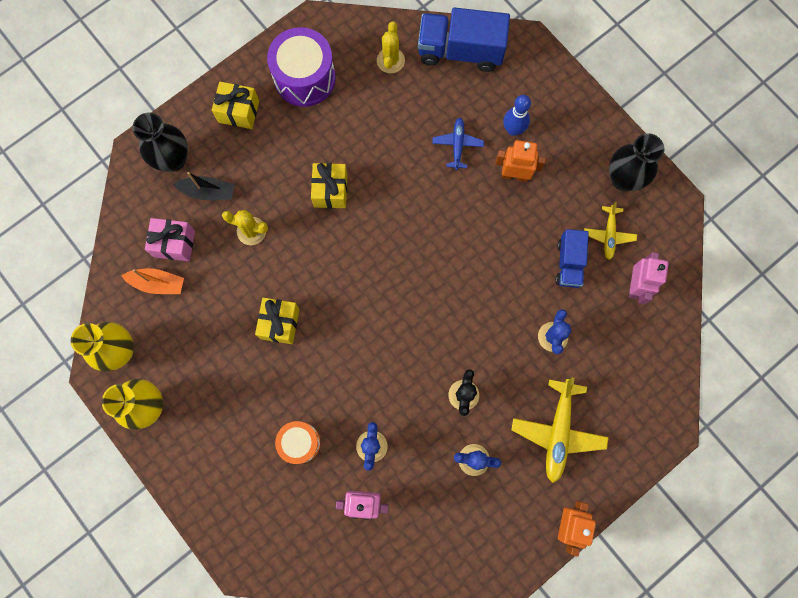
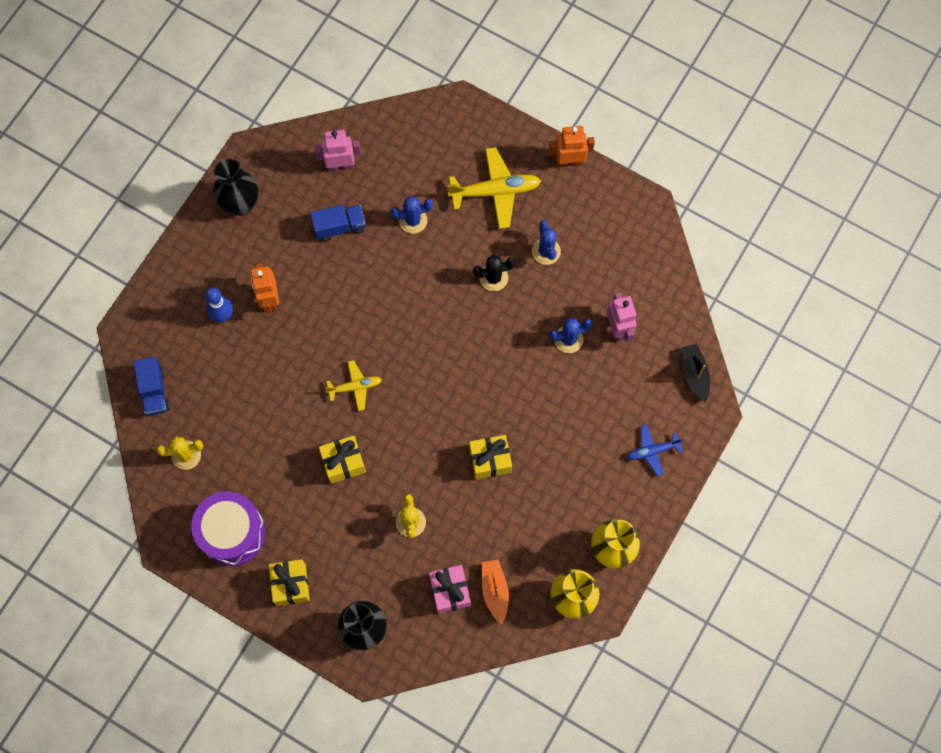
camera: 110 degrees left, 5 degrees down
black boat [173,172,235,200] -> black boat moved to [681,344,710,402]
orange drum [275,421,320,464] -> none
blue truck [418,7,510,72] -> blue truck [133,357,170,416], size x0.60
blue plane [432,118,484,170] -> blue plane moved to [627,424,683,476]
yellow plane [584,202,637,260] -> yellow plane moved to [325,360,382,411]

